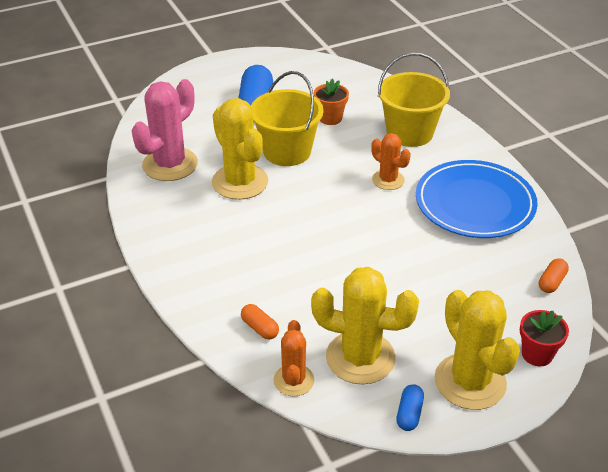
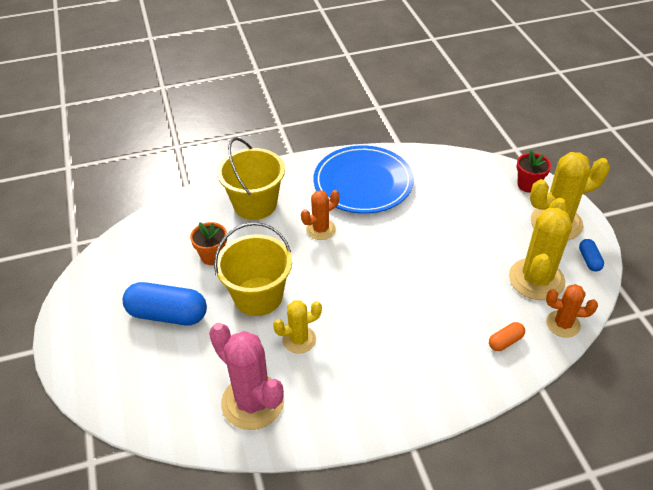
camera: 80 degrees left, 5 degrees up
yellow cactus [212,98,268,200] -> yellow cactus [273,300,322,353], size x0.58
blue capsule [396,384,424,431] -> blue capsule turned 60 degrees clockwise [579,239,604,271]
orange capsule [539,258,569,293] -> none

